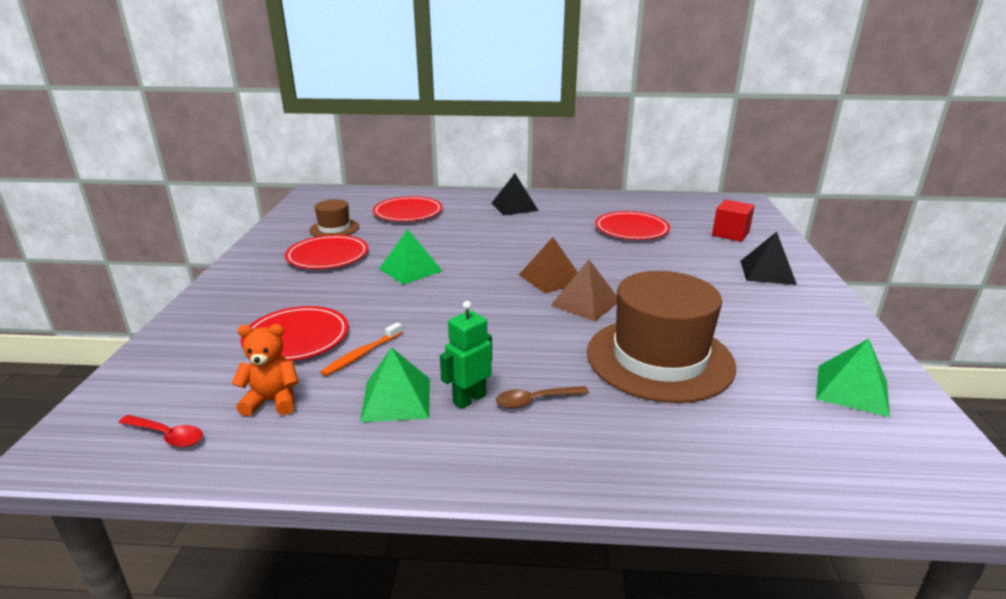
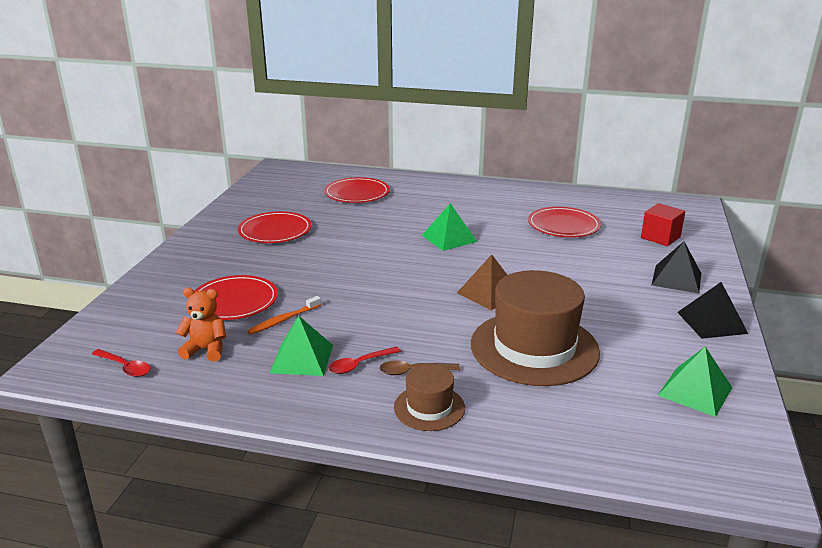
camera: 10 degrees right, 0 degrees up
brown hat [309,199,359,237] -> brown hat moved to [394,364,465,431]
green pyramid [379,229,442,285] -> green pyramid moved to [422,203,477,251]
green robot [440,301,492,409] -> red spoon [329,347,401,374]
black pyramid [492,173,538,215] -> black pyramid moved to [677,282,748,339]
brown pyramid [519,237,578,294] -> none

